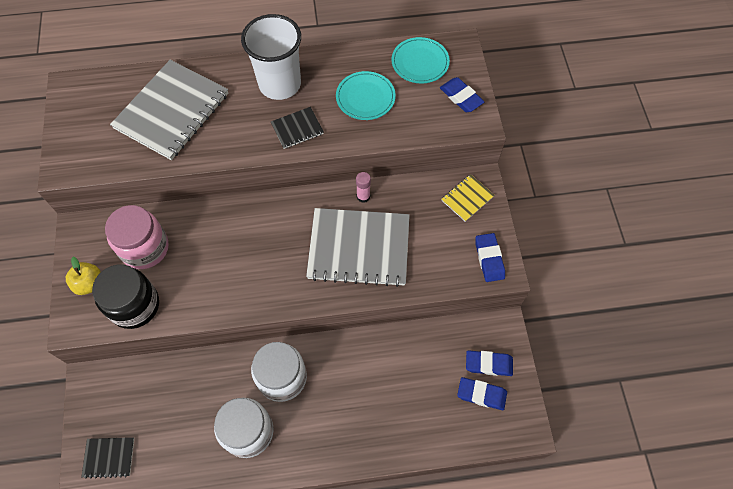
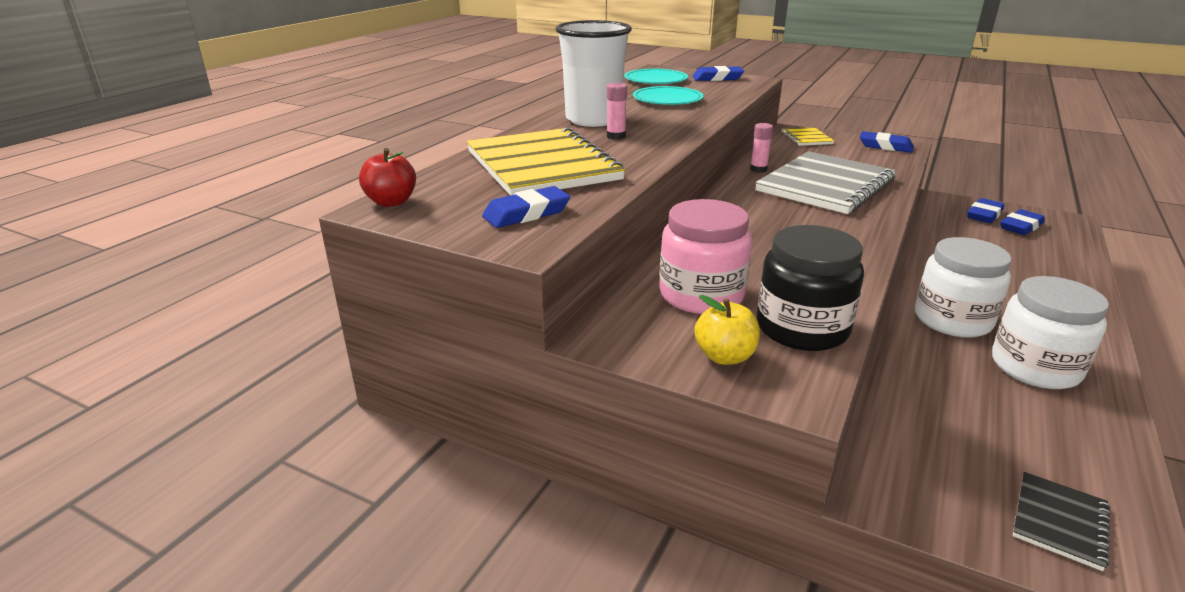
camera: 55 degrees left, 35 degrees down
grey notebook [110,60,228,160] -> yellow notebook [467,127,625,195]
black notebook [271,107,324,149] -> none
none -> red apple [359,148,416,207]
none -> blue eraser [482,186,570,228]
none -> pink glue stick [607,83,627,140]

